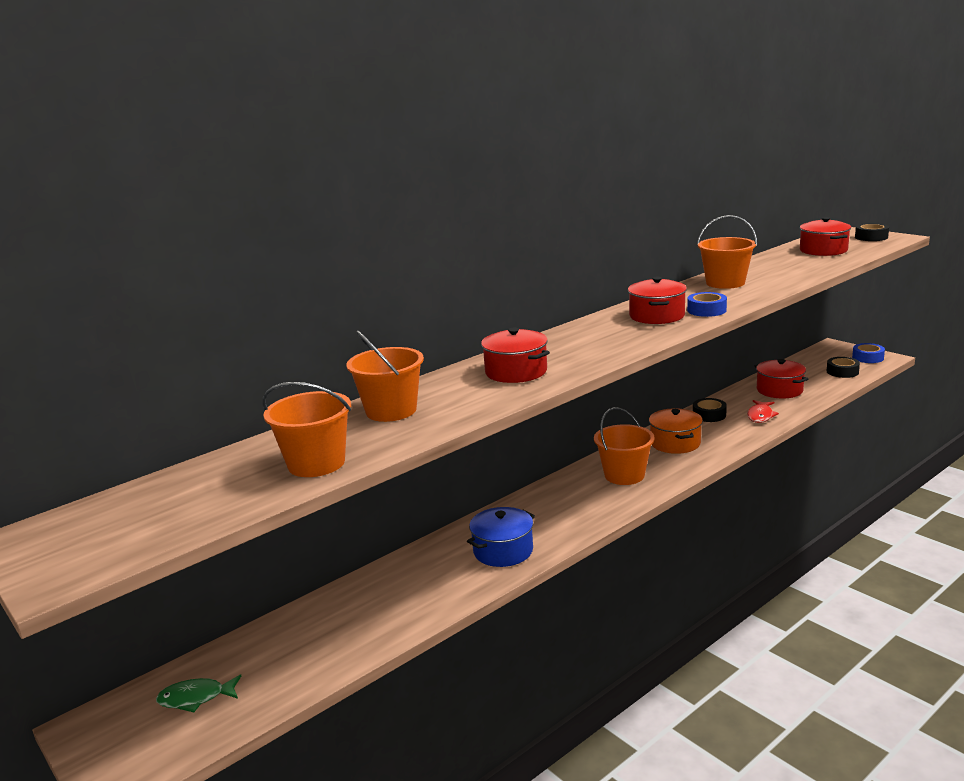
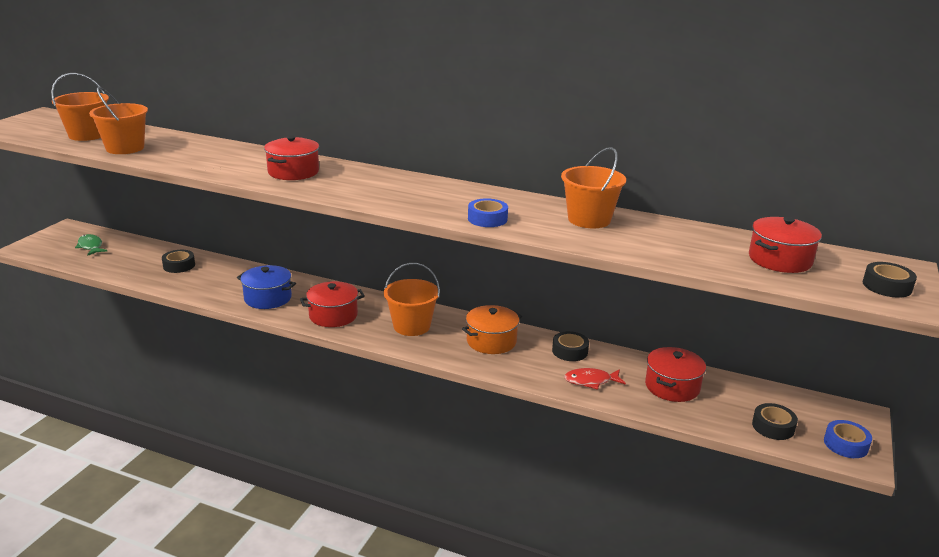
camera: 60 degrees right, 5 degrees up
orange bucket [347,330,424,422] -> orange bucket moved to [51,73,109,141]
red pot [628,277,687,324] -> red pot moved to [300,281,365,327]
none -> black tape [162,250,195,273]

